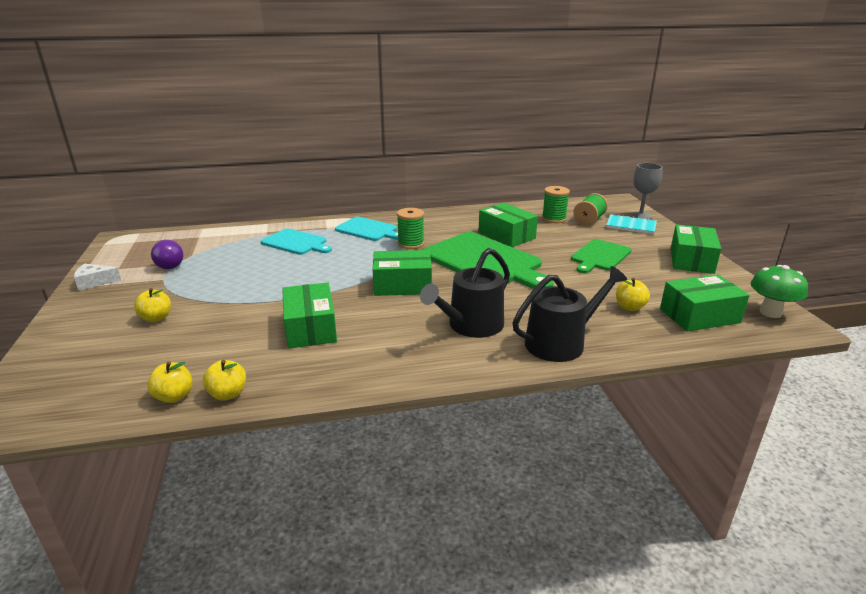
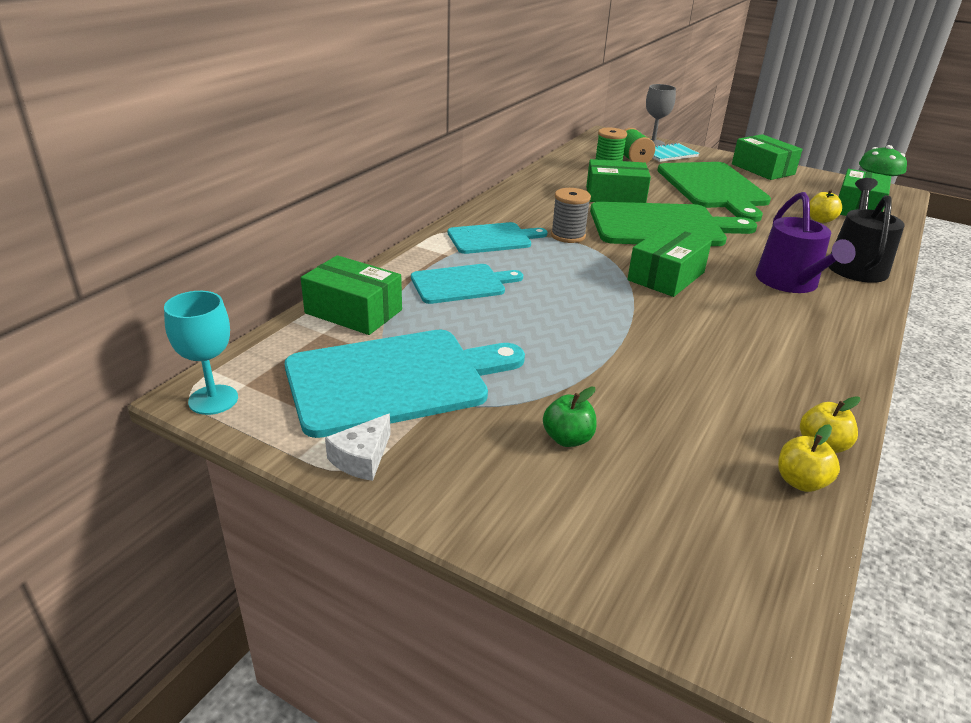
camera: 50 degrees left, 5 degrees up
yellow apple [134,288,171,322] -> green apple [543,387,597,447]
purple light bulb [151,240,183,269] -> turquoise cutting board [285,330,525,438]
green box [282,282,337,348] -> green box moved to [301,255,402,335]
green spool [397,208,424,249] -> grey spool [551,188,591,243]
black watering can [420,248,510,338] -> purple watering can [756,192,856,293]
green cutting board [571,239,632,273] -> green cutting board [657,162,771,222], size x1.74
none -> turquoise goblet [164,291,238,415]

